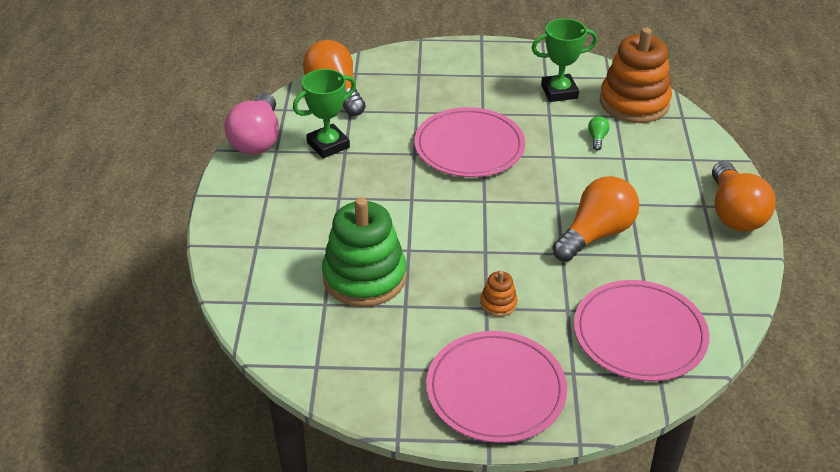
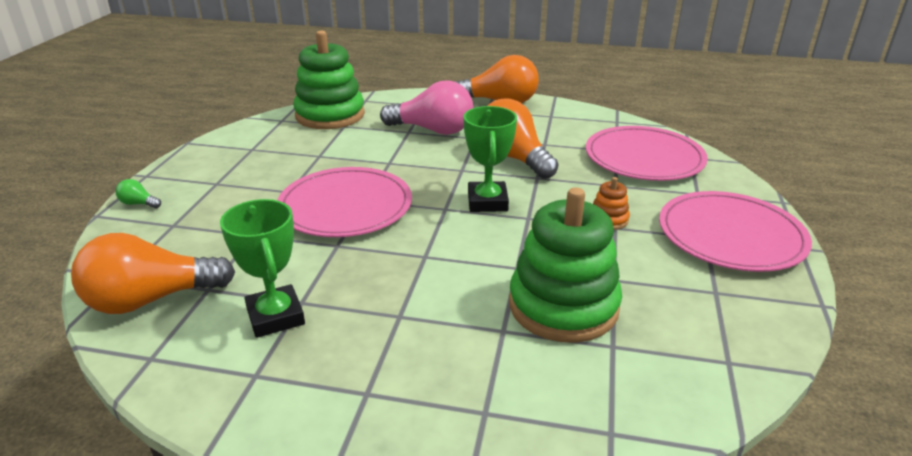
camera: 80 degrees left, 10 degrees down
pink light bulb [225,93,279,155] -> pink light bulb moved to [380,80,473,135]
green trophy [532,18,598,102] -> green trophy moved to [463,106,517,212]
green light bulb [588,116,610,151] -> green light bulb moved to [116,179,161,208]
orange stacking toy [600,28,672,123] -> green stacking toy [293,30,365,129]

